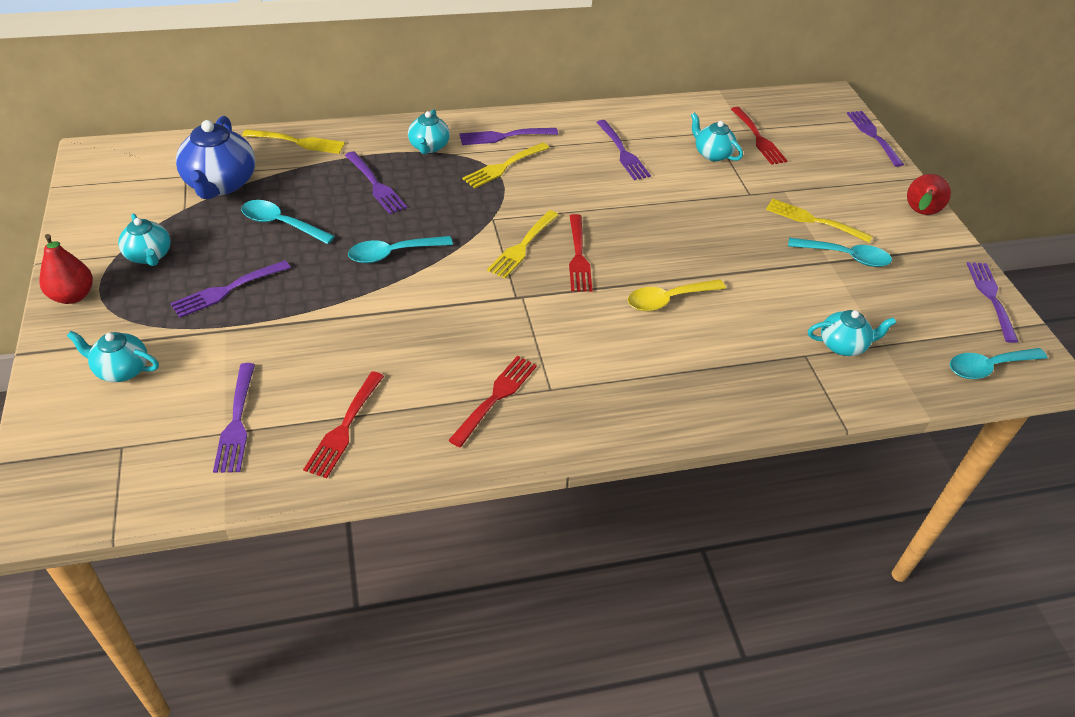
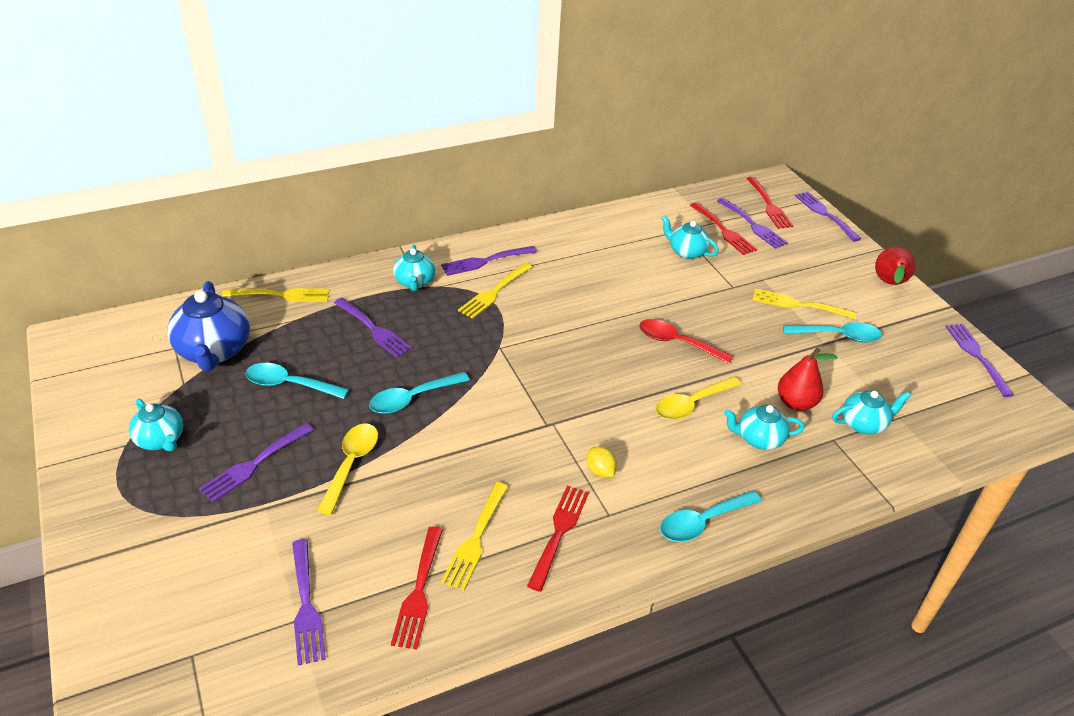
camera: 10 degrees left, 5 degrees down
red pear [39,234,93,304] -> red pear moved to [778,348,838,411]
turquoise teapot [67,331,159,382] -> turquoise teapot moved to [724,405,805,450]
yellow fork [487,210,558,279] -> yellow fork moved to [441,482,509,591]
red fork [569,214,592,292] -> red fork moved to [747,177,793,229]
purple fork [596,120,651,180] -> purple fork moved to [717,198,788,249]
turquoise spoon [950,348,1047,379] -> turquoise spoon moved to [660,490,762,542]
none -> yellow spoon [317,423,378,515]
none -> yellow lemon [587,446,617,478]
none -> red spoon [639,319,734,364]

